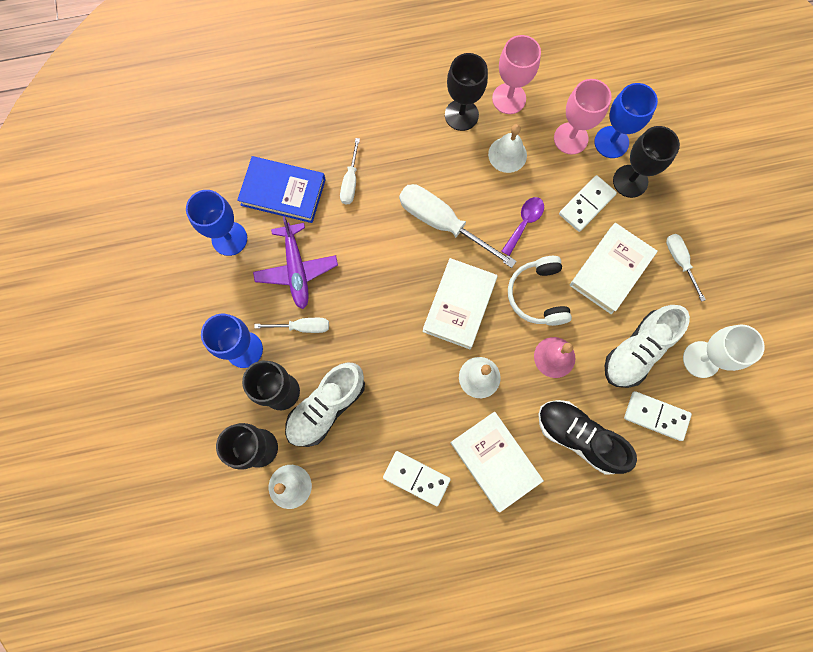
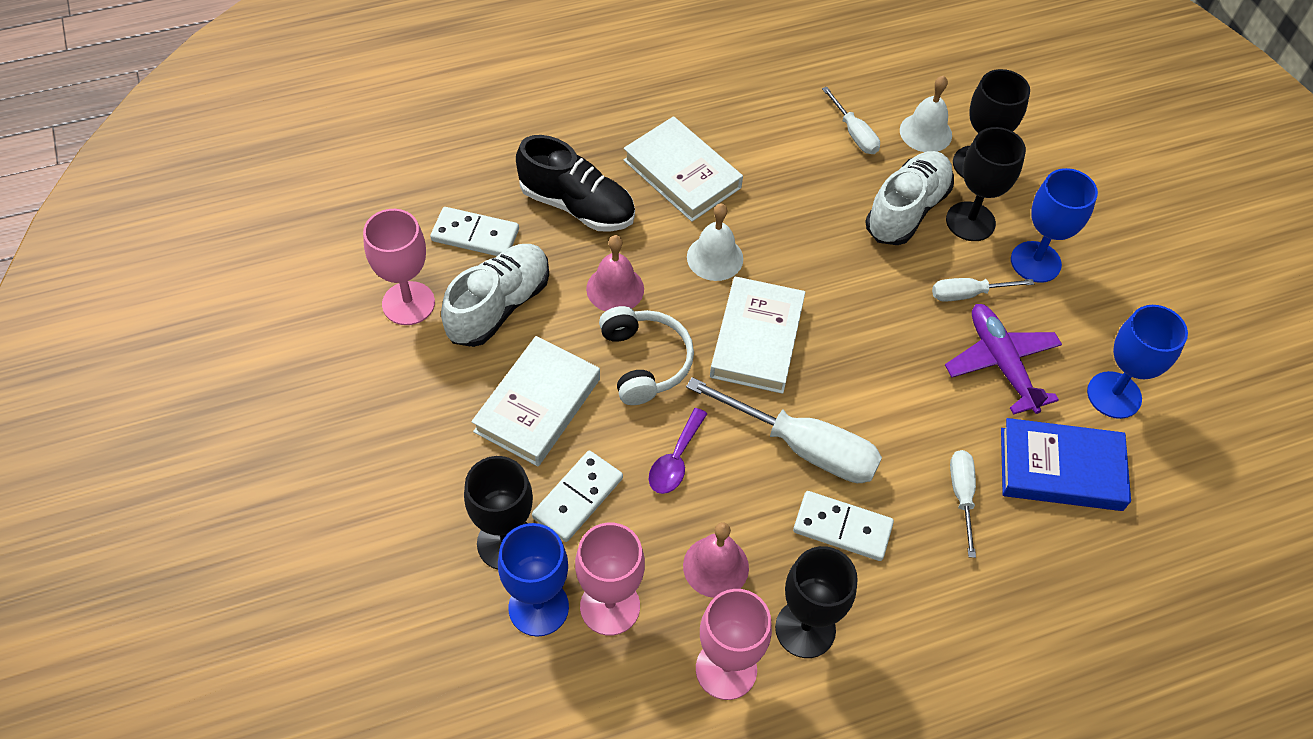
camera: 170 degrees right, 20 degrees down
white domino [383,451,451,506] -> white domino moved to [793,491,894,561]
white bell [488,124,527,173] -> pink bell [683,522,749,598]
white screwdriver [666,234,706,302] -> white screwdriver moved to [822,87,880,154]
white goblet [683,325,765,378] -> pink goblet [363,209,435,325]

